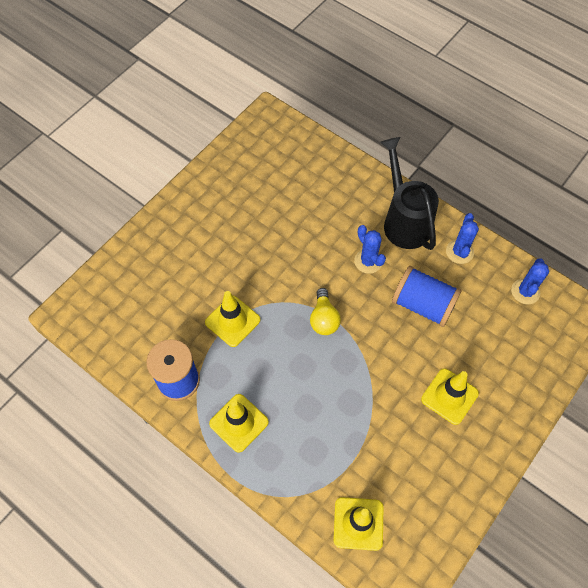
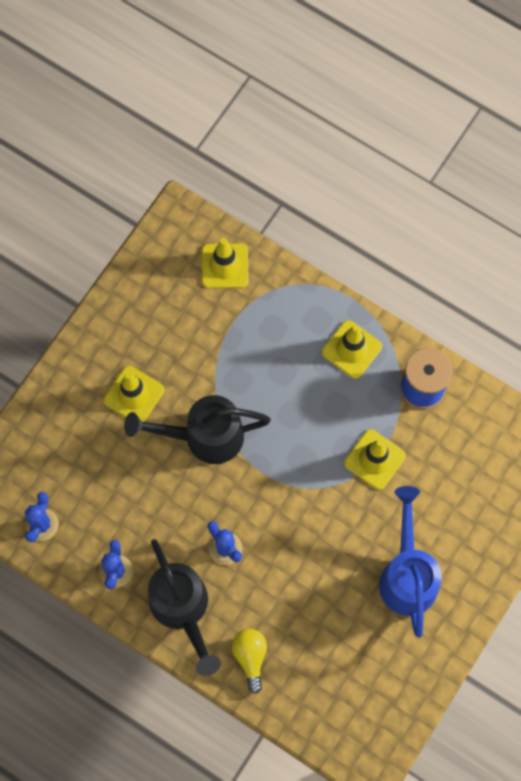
camera: 175 degrees right, 10 degrees up
yellow light bulb [310,288,341,335] -> yellow light bulb moved to [232,629,267,694]
blue spool [392,266,462,327] -> none
none -> black watering can [124,395,271,464]
none -> blue watering can [379,486,442,638]

